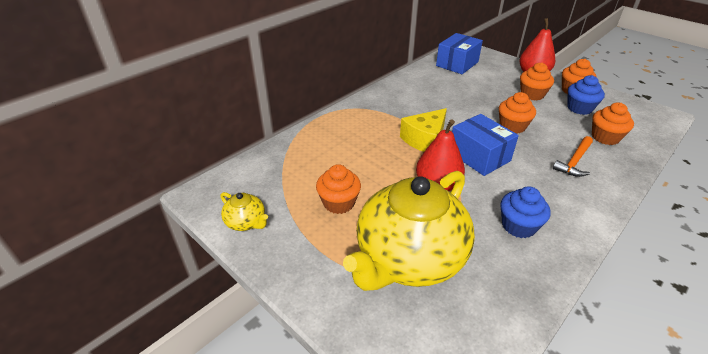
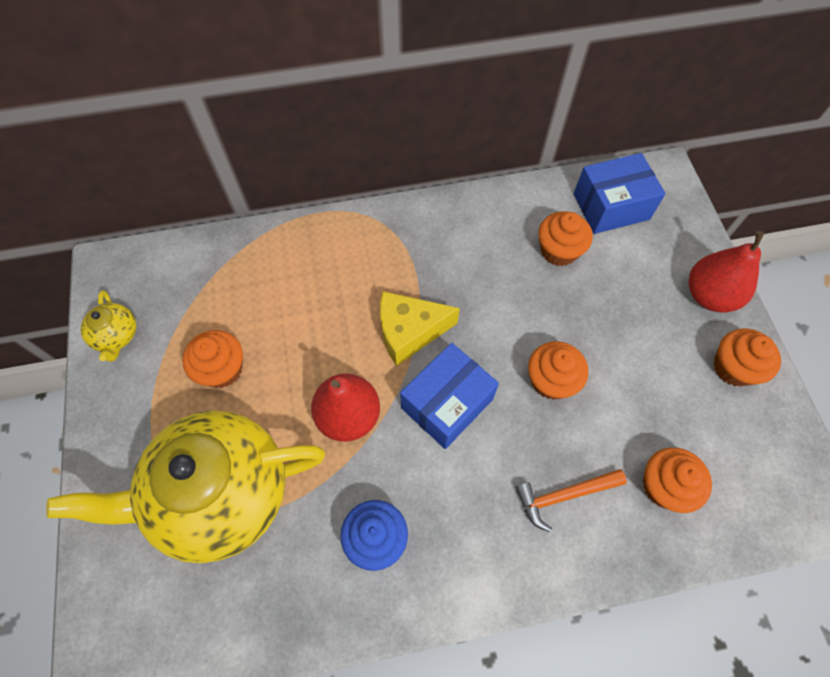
camera: 35 degrees right, 25 degrees up
blue box [452,114,519,176] -> blue box turned 45 degrees clockwise [400,343,499,449]
orange cupcake [520,62,554,101] -> orange cupcake moved to [538,212,593,266]
blue cupcake [567,75,605,115] -> none

